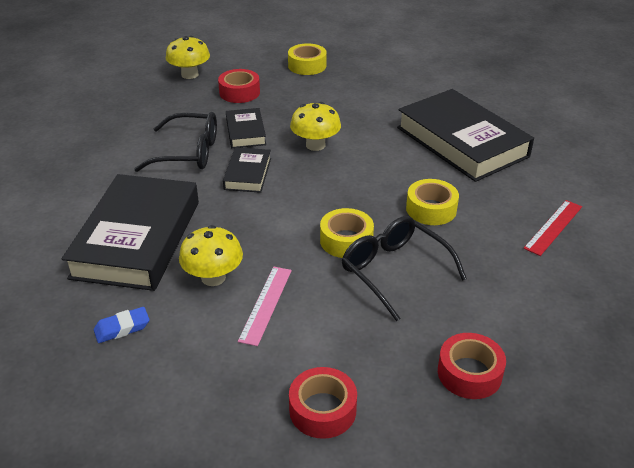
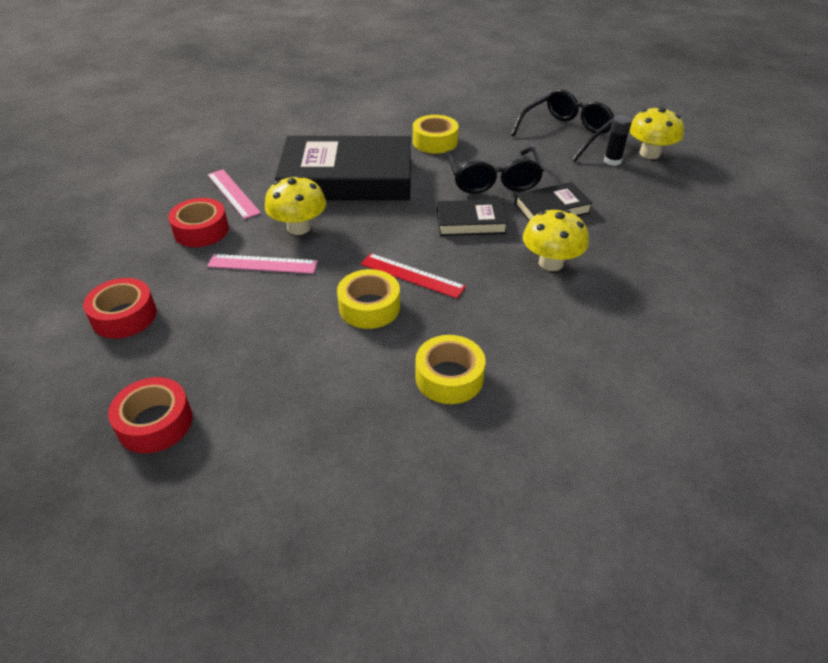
camera: 80 degrees right, 5 degrees up
blue eraser [94,307,149,343] -> pink ruler [207,169,261,219]
red tape [218,69,260,103] -> red tape moved to [168,198,229,247]
yellow tape [288,43,327,75] -> yellow tape moved to [413,115,459,154]
black glasses [342,216,467,321] -> black glasses moved to [511,89,614,161]
black book [397,89,534,182] -> none
red ruler [524,200,582,256] -> red ruler moved to [360,253,466,299]
none -> black glue stick [604,115,632,166]

